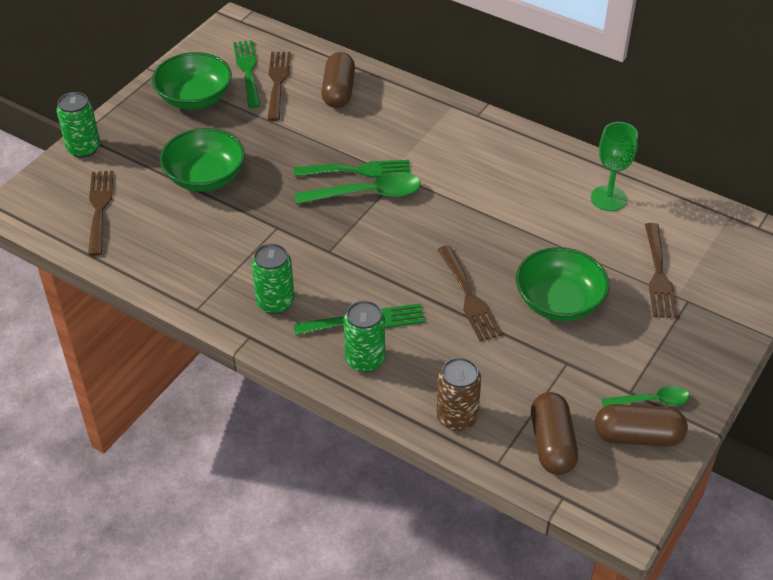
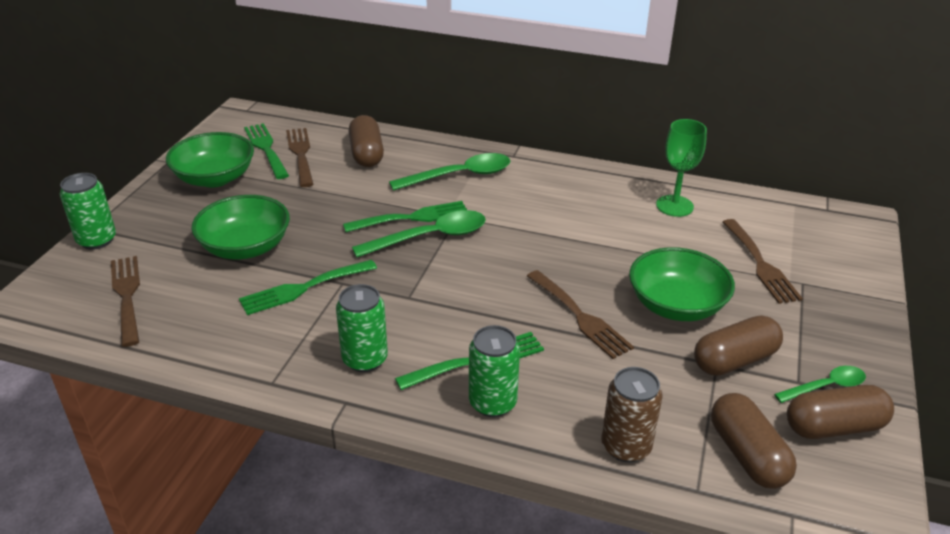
camera: 15 degrees left, 10 degrees down
none -> green fork [239,260,377,315]
none -> green spoon [389,153,510,191]
none -> brown capsule [694,315,783,376]

